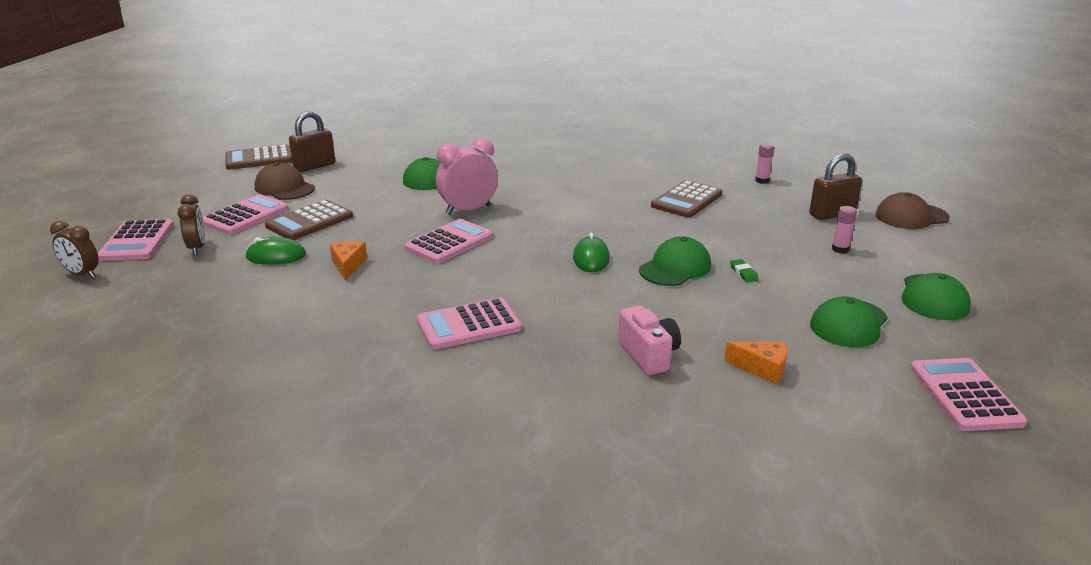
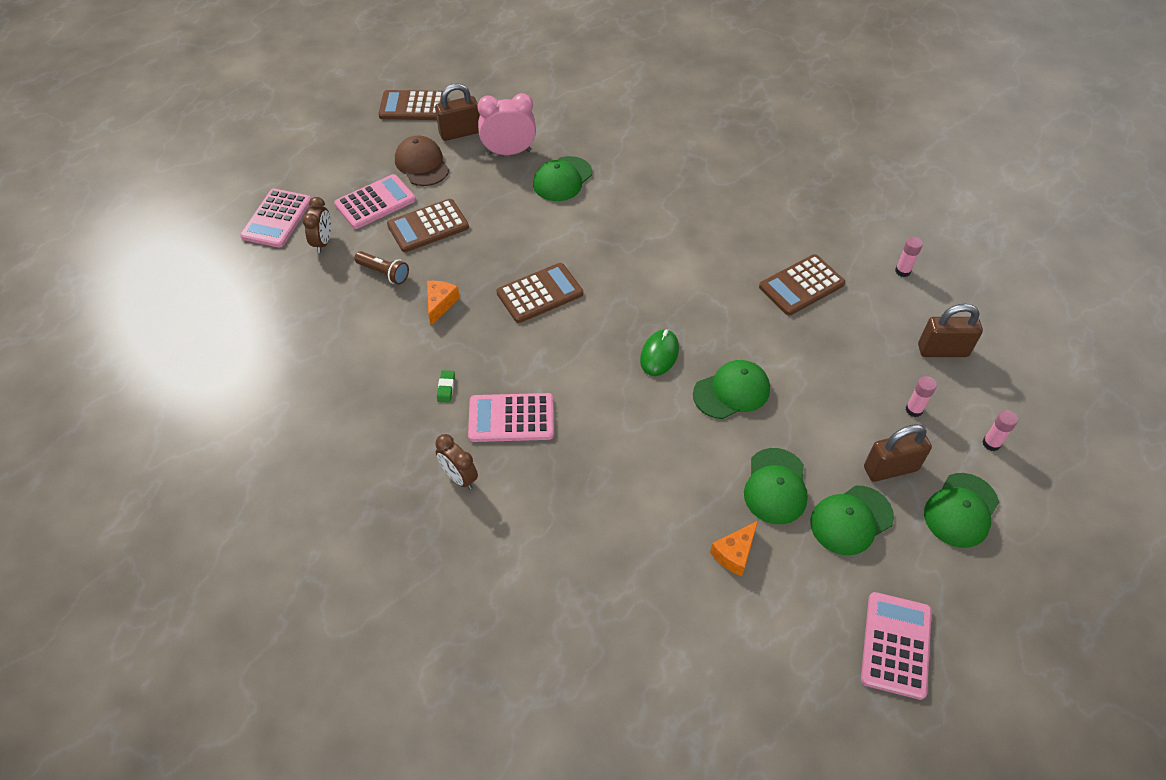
camera: 20 degrees right, 25 degrees up
brown clock [50,221,99,278] -> brown clock moved to [435,434,478,489]
green mouse [245,237,306,265] -> brown flashlight [354,251,409,285]
pink calculator [404,219,493,264] -> brown calculator [496,263,583,323]
pink clock [436,138,498,215] -> pink clock moved to [477,93,536,155]
pink camera [618,305,681,375] -> none
orange cheese [724,342,788,384] -> orange cheese turned 90 degrees clockwise [710,521,758,576]
green eraser [730,259,759,283] -> green eraser moved to [437,370,455,403]
brown cap [875,192,950,229] -> none
none -> green cap [744,448,808,524]
none -> brown padlock [864,424,932,482]
none -> pink glue stick [982,410,1018,451]

